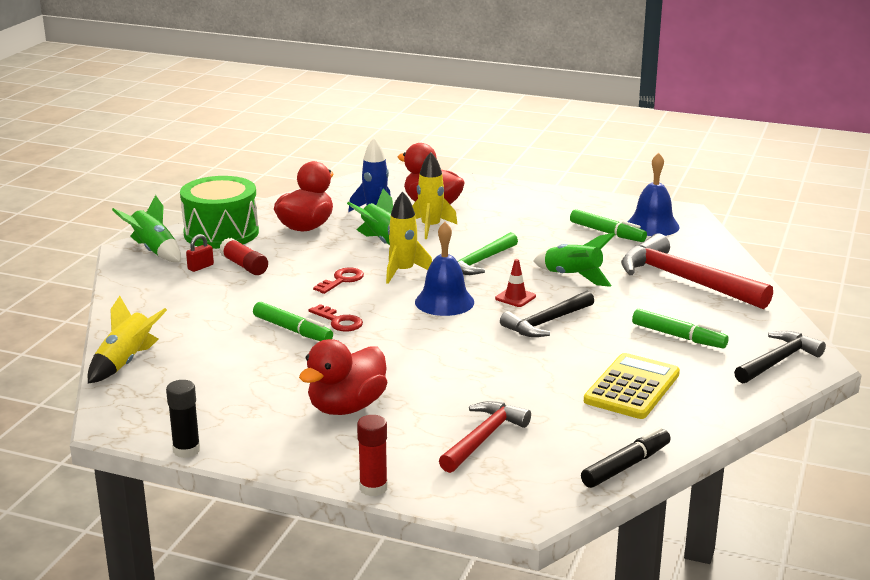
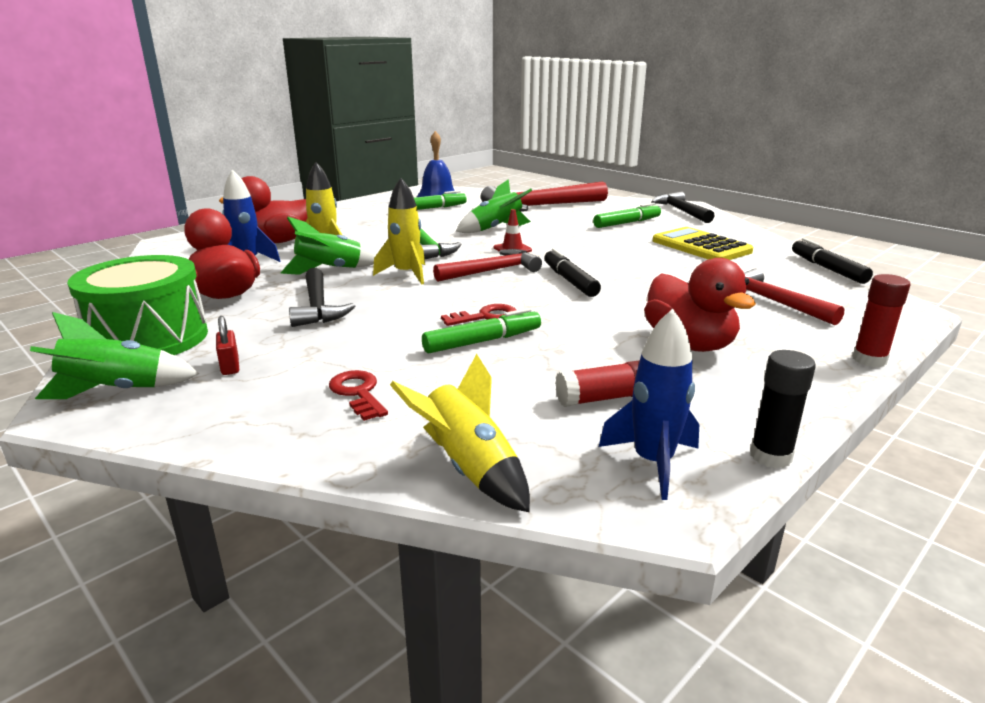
camera: 65 degrees left, 0 degrees up
red glue stick [219,238,268,275] -> red glue stick moved to [555,360,640,407]
red key [313,267,364,294] -> red key moved to [329,370,388,421]
blue bell [415,222,474,316] -> red hammer [433,249,542,282]
black hammer [500,291,594,337] -> black hammer moved to [289,268,355,327]
none -> black marker [544,248,601,297]
none -> blue rocket [599,309,699,500]

